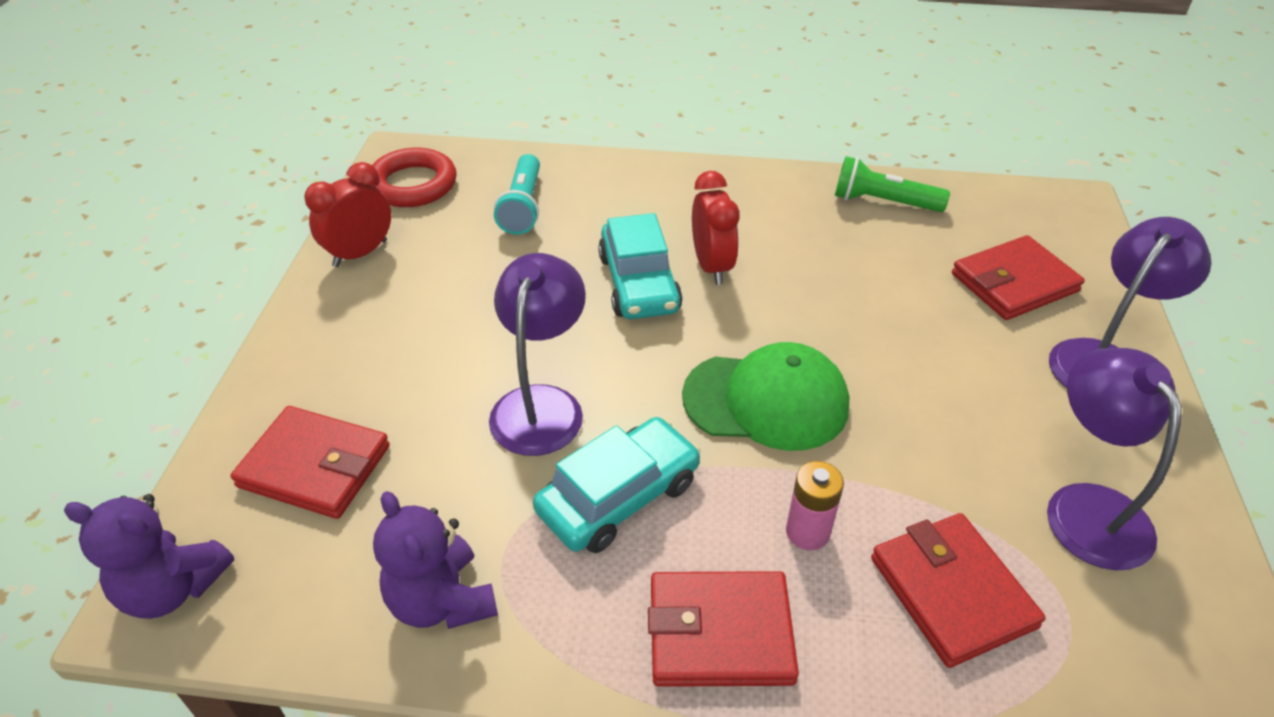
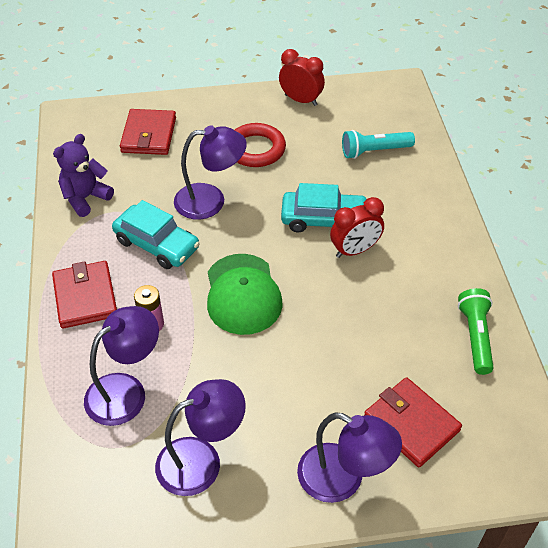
camera: 75 degrees right, 5 degrees up
purple teddy bear [64,494,234,619] -> none
red ring [372,148,457,207] -> red ring moved to [235,123,286,167]
turquoise car [598,213,682,319] -> turquoise car turned 150 degrees counterclockwise [281,183,367,232]
red wallet [871,513,1046,668] -> purple lamp [84,306,159,426]

